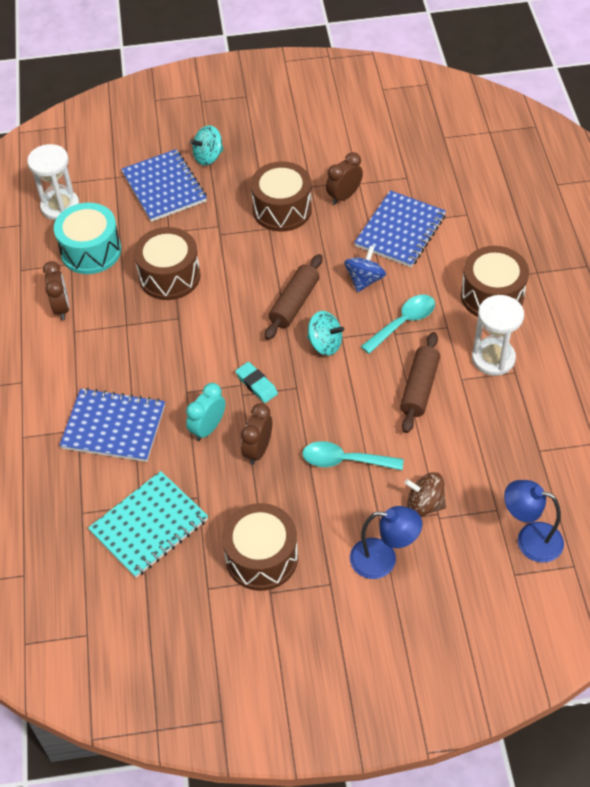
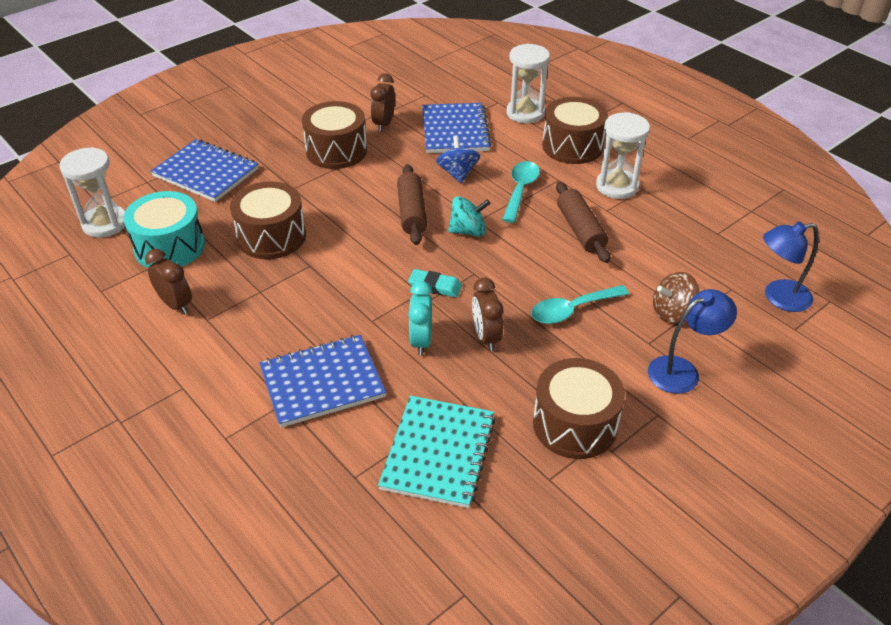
camera: 35 degrees left, 10 degrees down
turquoise spinning top [190,125,224,166] -> none
none -> white hourglass [506,43,550,123]

